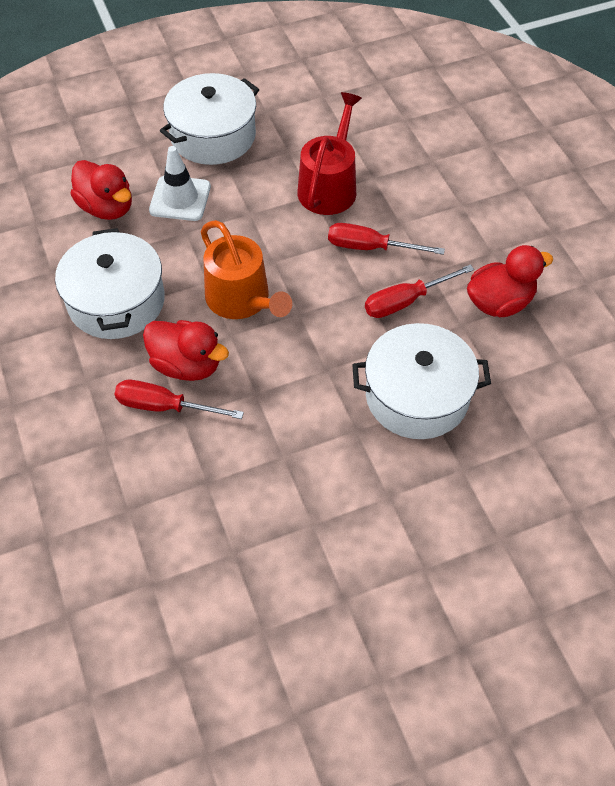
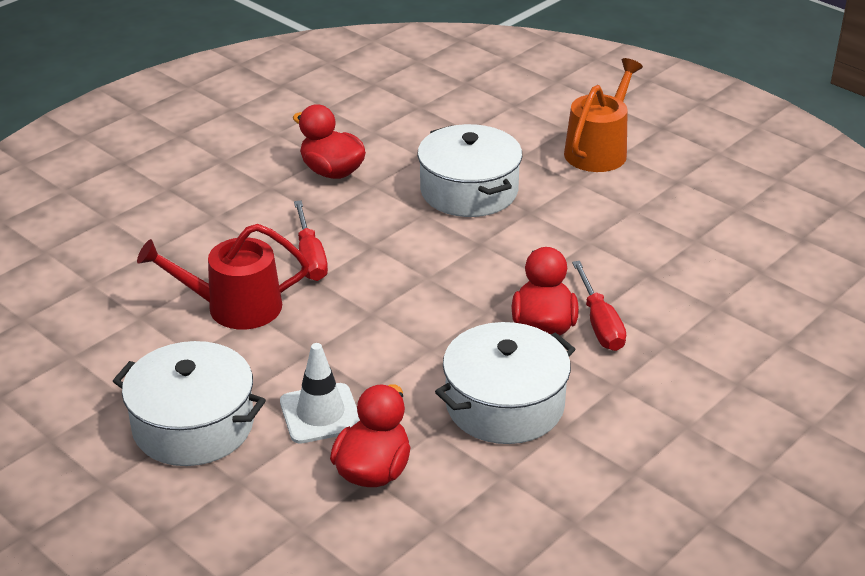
camera: 115 degrees left, 20 degrees down
orange watering can [201,220,292,319] -> orange watering can moved to [564,58,643,172]
red screwdriver [365,264,474,318] -> none

